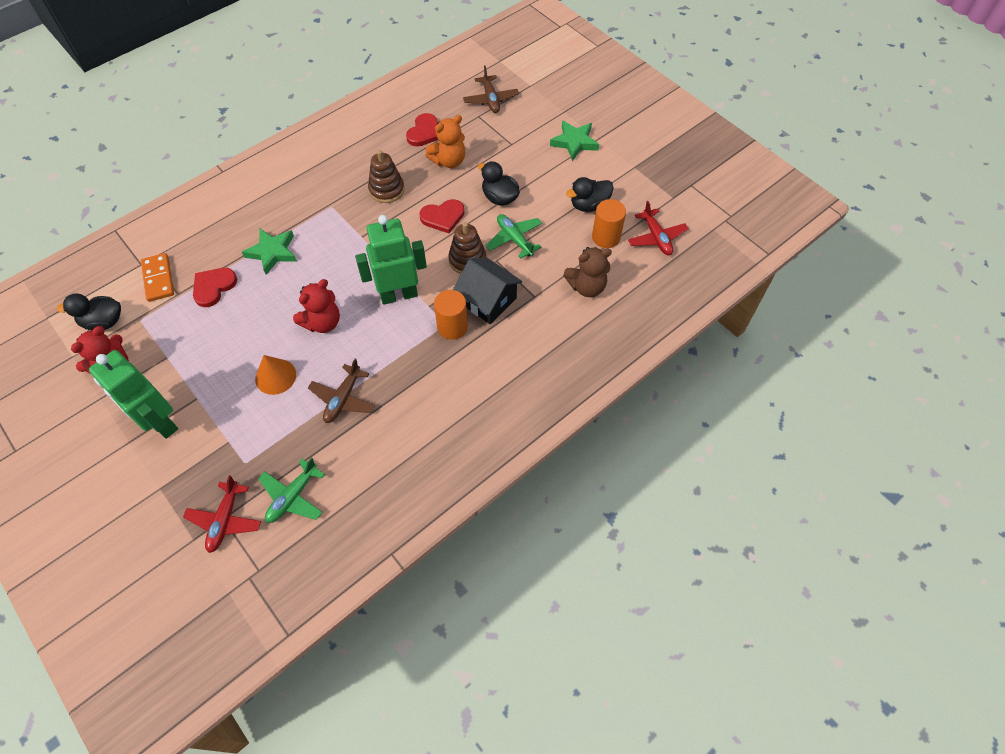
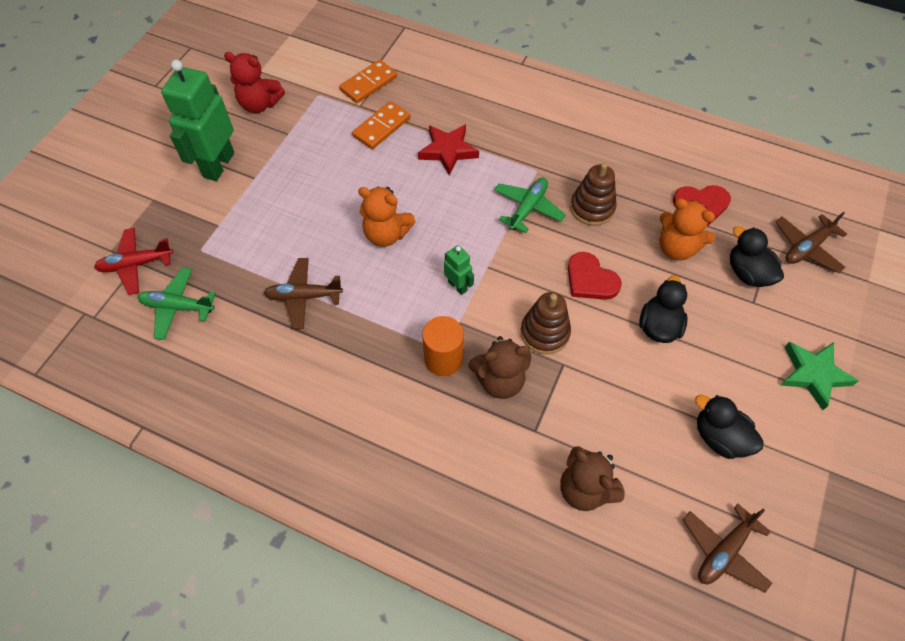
camera: 65 degrees right, 0 degrees up
black duck [57,293,121,330] -> black duck moved to [730,226,784,287]
red heart [193,268,237,307] -> orange domino [352,101,410,149]
green star [242,229,297,275] -> red star [418,124,479,176]
orange cone [255,355,296,395] -> none
red teddy bear [293,279,340,333] -> orange teddy bear [358,186,416,247]
green robot [355,215,427,305] -> green robot [444,245,474,295], size x0.47
black house [453,257,522,324] -> brown teddy bear [468,336,531,399]
green plane [486,214,542,259] -> green plane moved to [494,178,566,233]
orange cylinder [592,199,626,248] -> none
red plane [628,201,688,255] -> brown plane [683,504,772,593]

